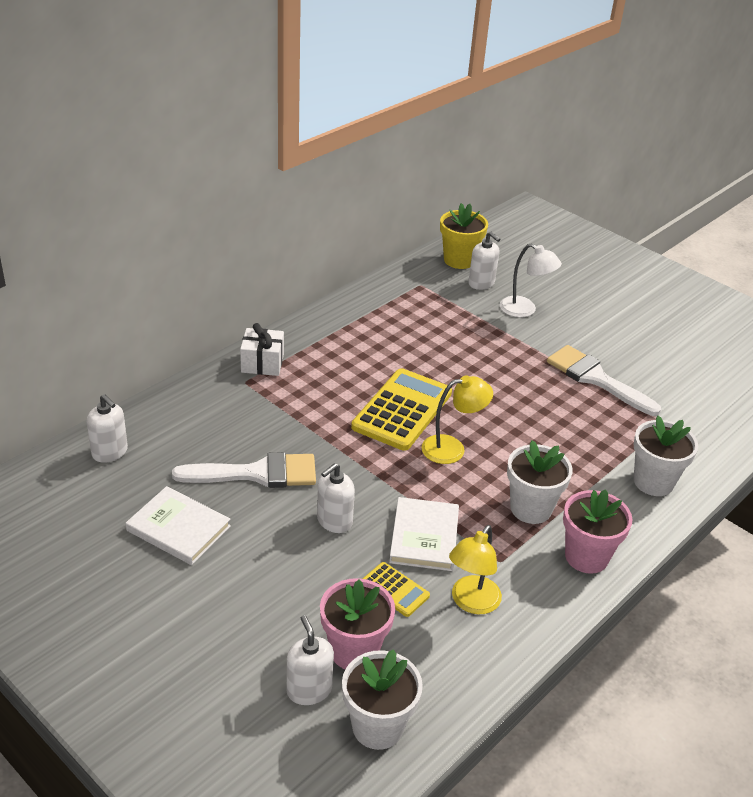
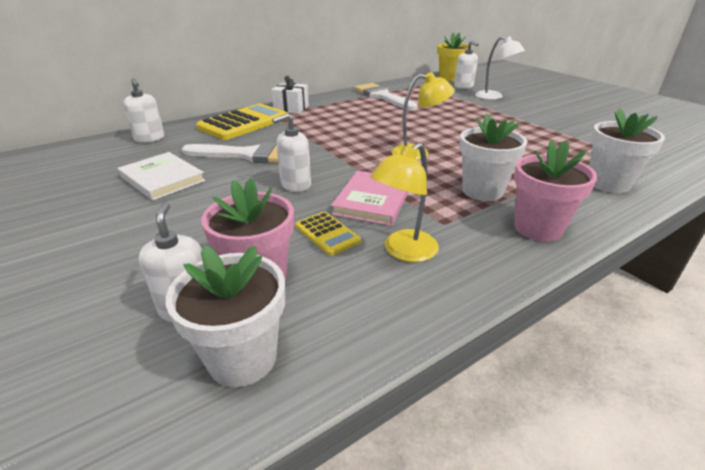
camera: 15 degrees right, 5 degrees down
yellow calculator [351,368,452,451] -> yellow calculator moved to [196,104,287,140]
white book [389,497,459,571] -> pink book [331,171,409,226]
white brush [547,345,661,416] -> white brush moved to [354,83,418,110]

